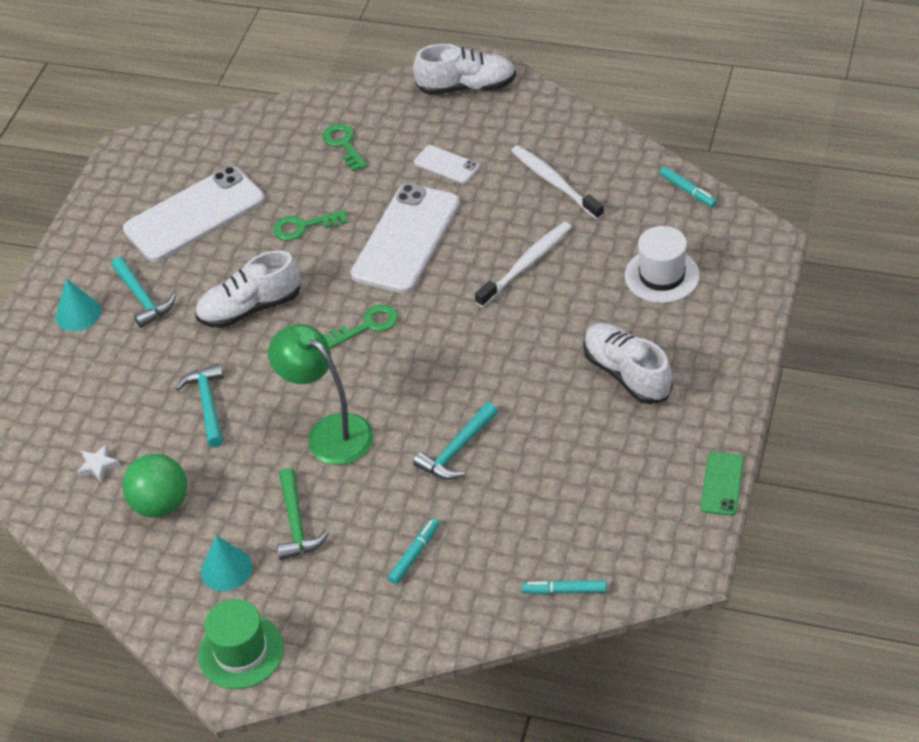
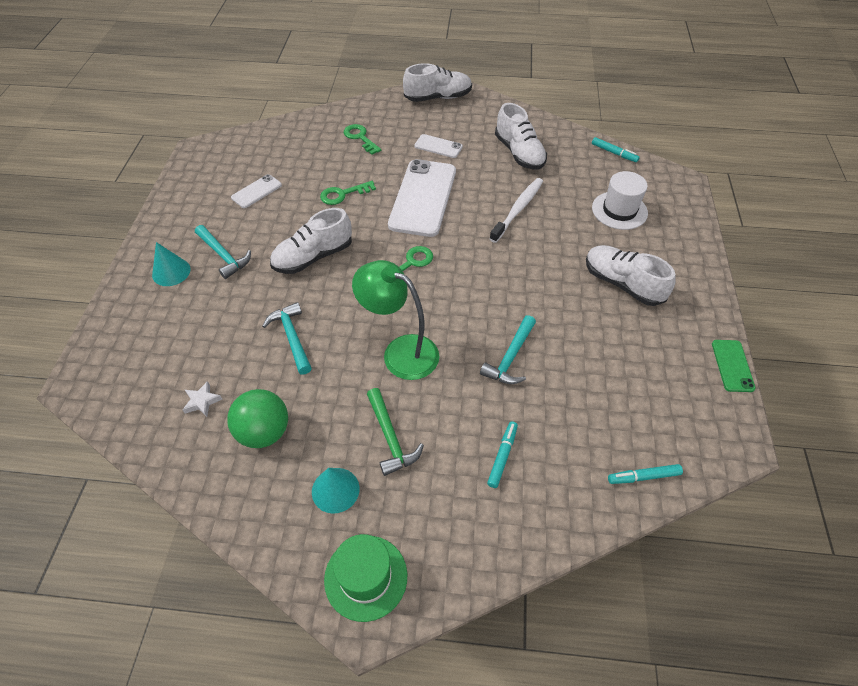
camera: 15 degrees left, 5 degrees up
white phone [123,166,265,262] -> white phone [231,174,282,208], size x0.47
white toothbrush [511,145,604,220] -> white shoe [495,103,547,170]

